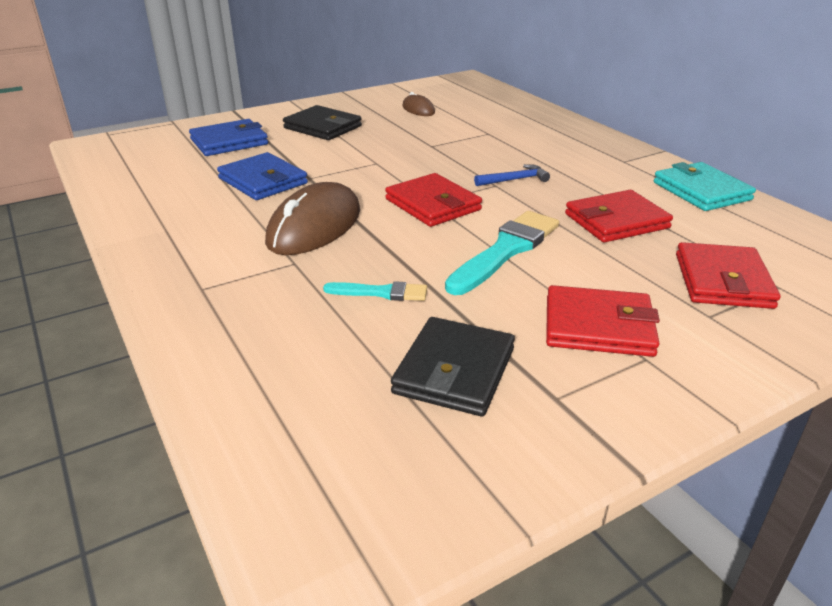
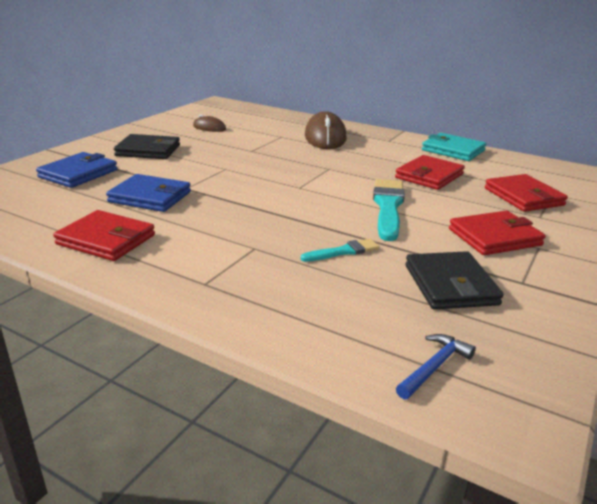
camera: 30 degrees left, 5 degrees down
brown mouse [265,182,360,255] -> brown mouse moved to [305,111,347,149]
red wallet [385,173,482,227] -> red wallet moved to [53,210,155,261]
blue hammer [474,164,550,186] -> blue hammer moved to [396,334,476,399]

